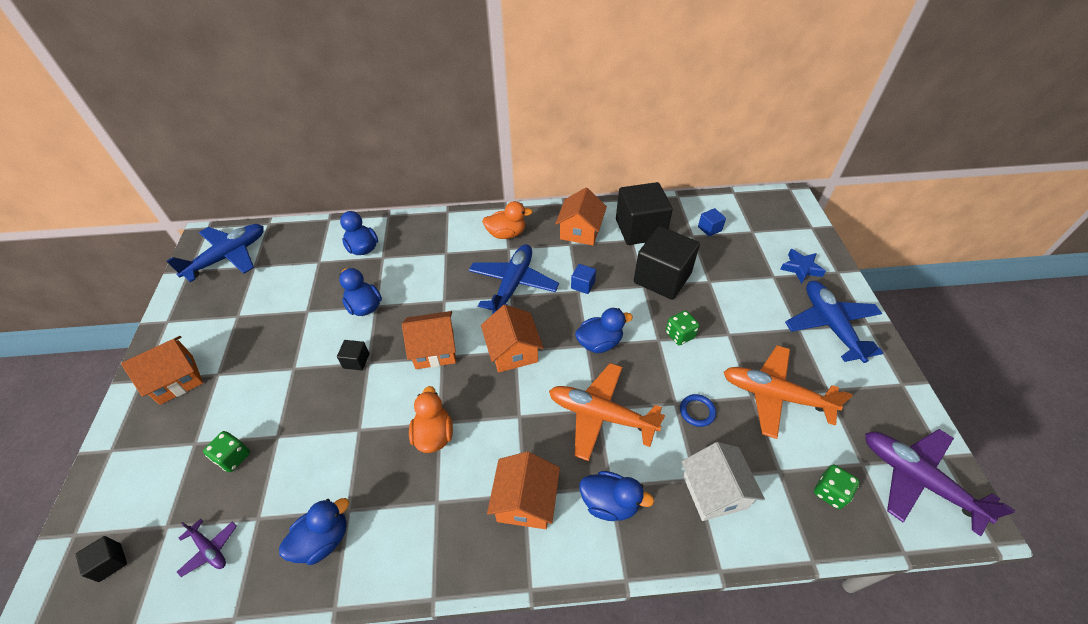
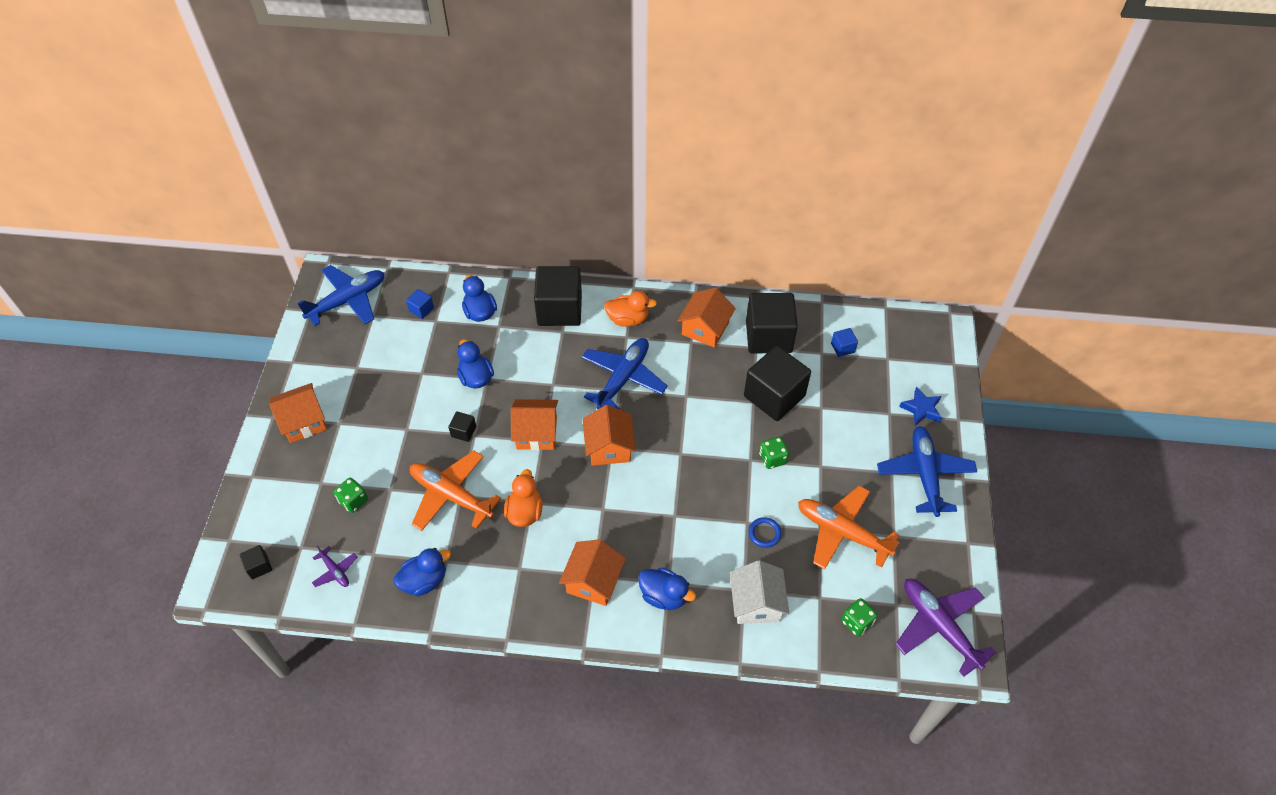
camera: 10 degrees right, 5 degrees up
orange plane [549,363,665,461] -> orange plane moved to [410,450,501,531]
blue cube [571,264,596,294] -> blue cube moved to [406,289,434,319]
blue duck [575,308,633,353] -> none
none -> black cube [534,266,582,326]

